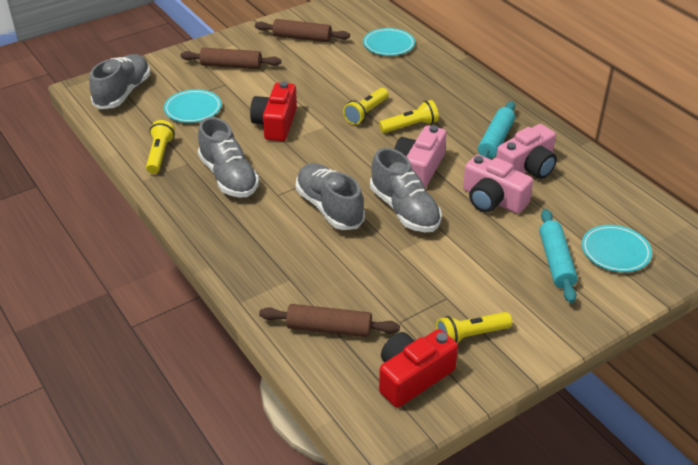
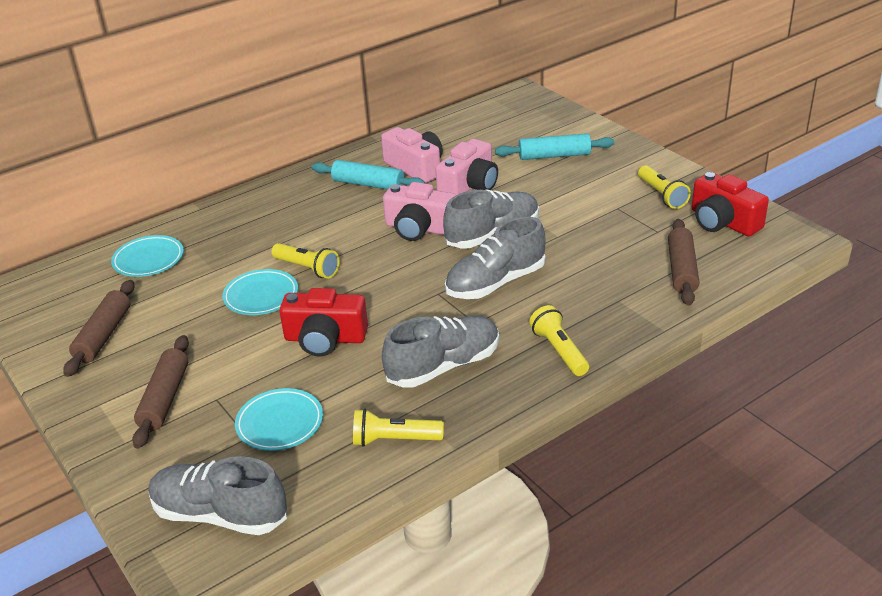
camera: 90 degrees left, 5 degrees down
yellow flashlight [379,100,439,133] -> yellow flashlight moved to [529,305,589,376]
turquoise plate [582,225,652,272] -> turquoise plate moved to [222,269,298,315]

